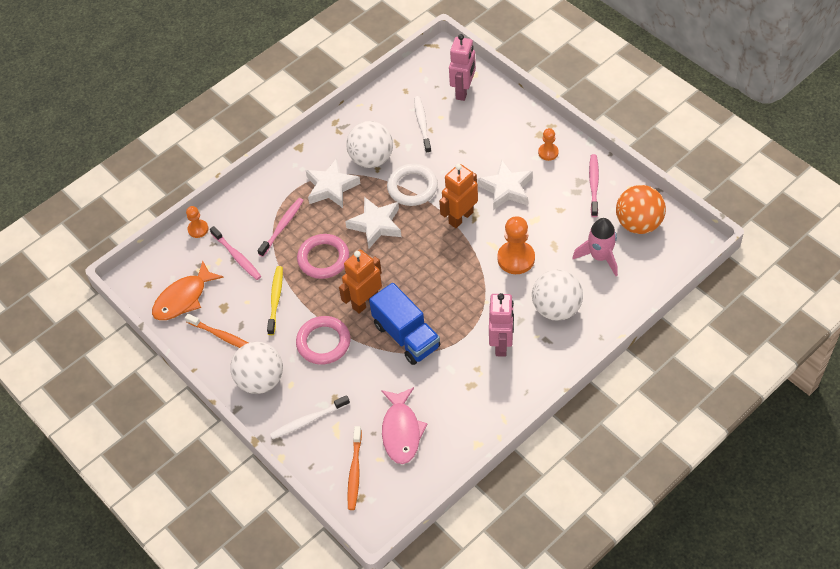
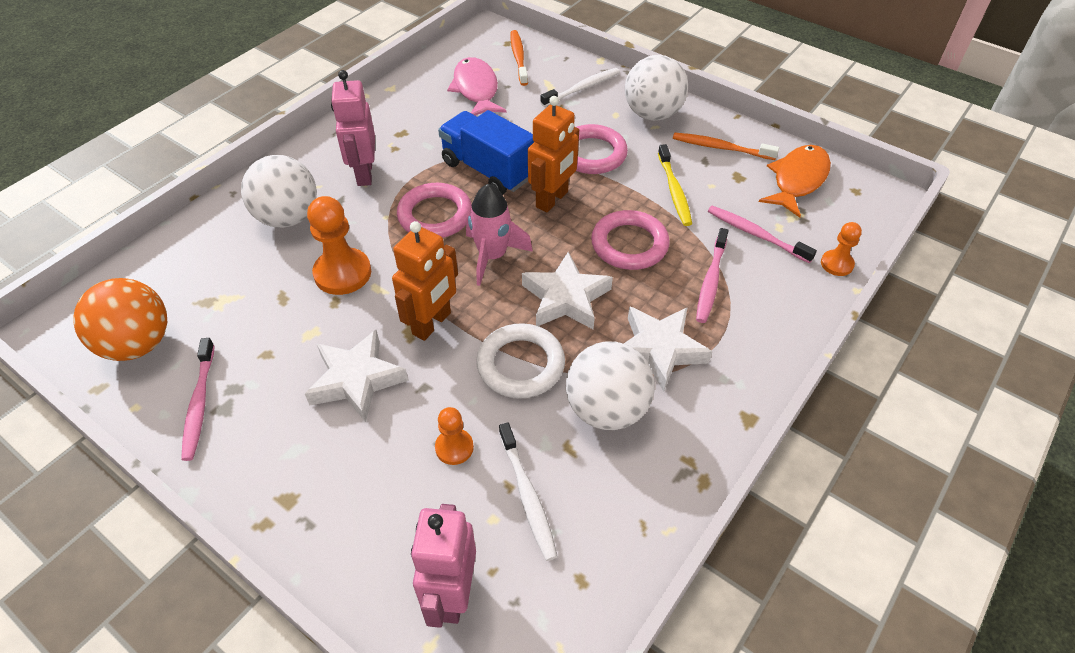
camera: 165 degrees right, 5 degrees down
orange pawn [538,128,559,161] -> orange pawn moved to [435,407,474,465]
pink rocket [572,218,618,276] -> pink rocket moved to [466,184,533,286]
none -> pink ring [397,183,472,238]

